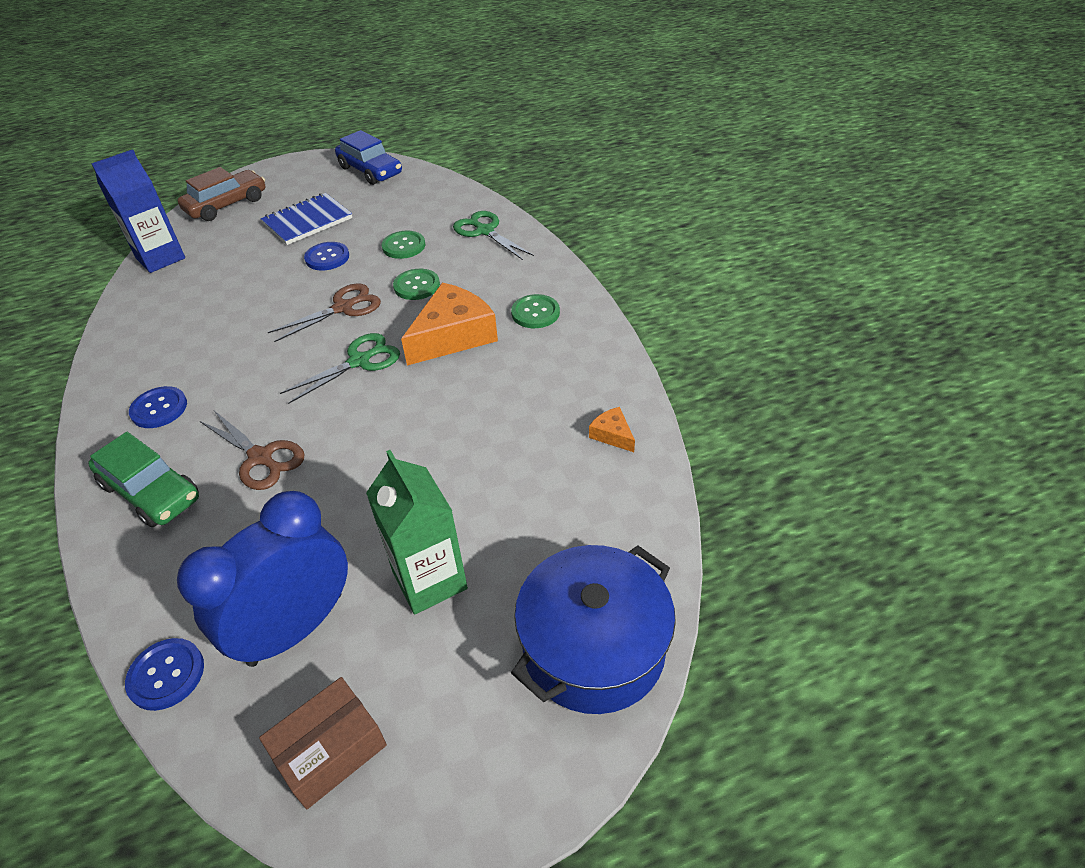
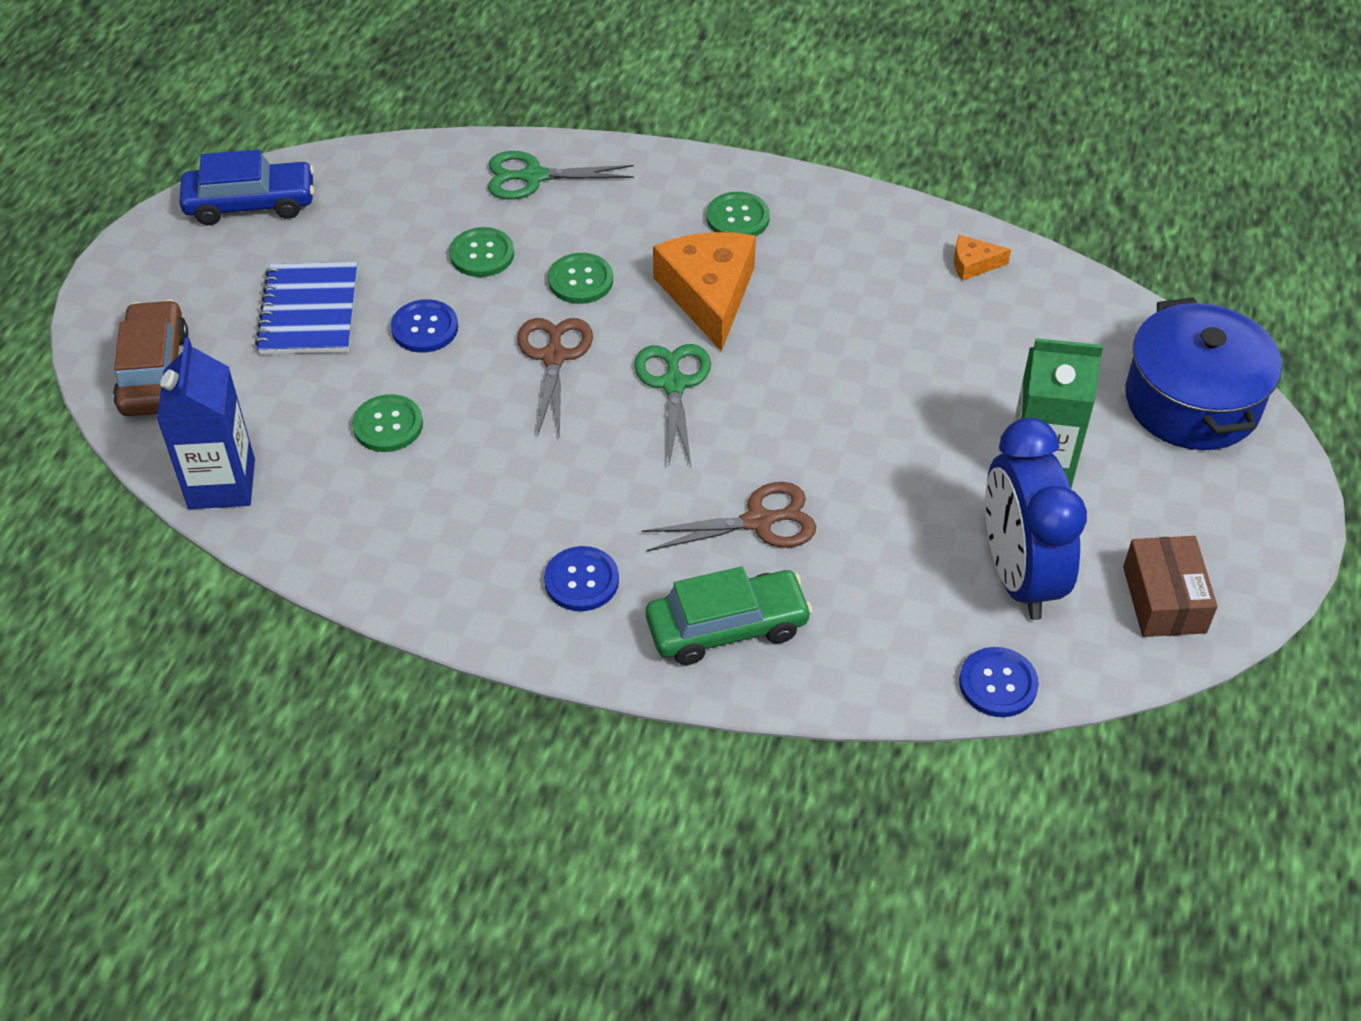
camera: 55 degrees left, 5 degrees up
none -> green button [352,394,423,452]

